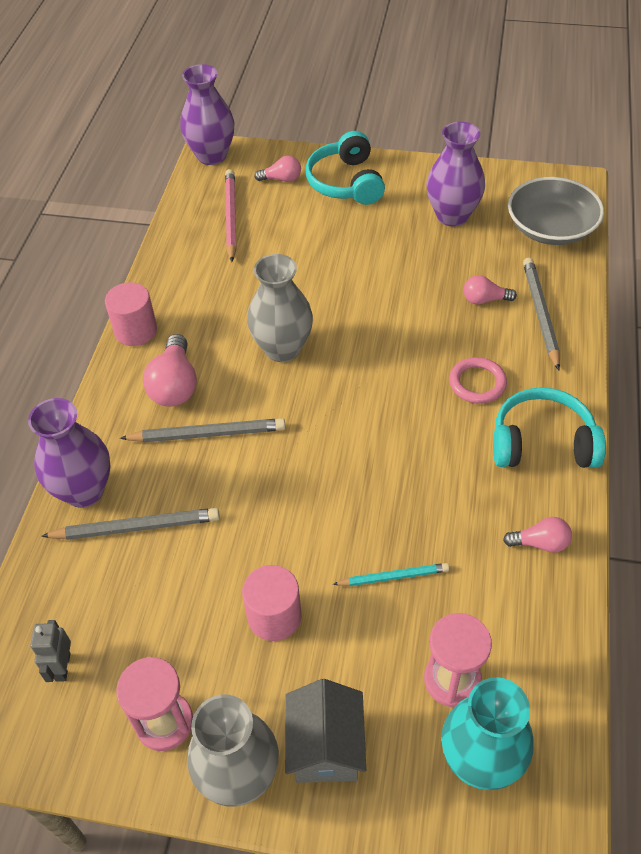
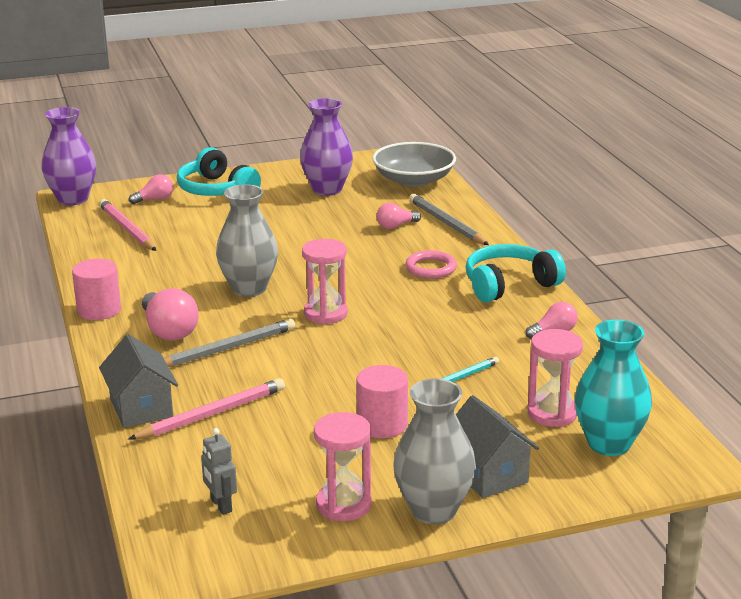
camera: 30 degrees left, 25 degrees down
purple vase [28,398,110,508] -> grey house [99,334,178,428]
grey pencil [41,508,220,540] -> pink pencil [128,378,285,440]
none -> pink hourglass [302,239,348,325]

